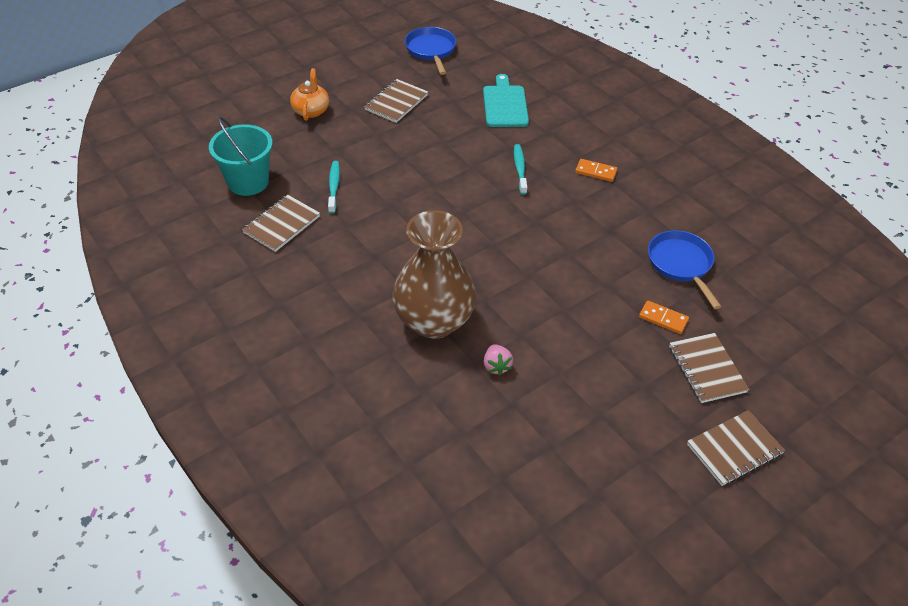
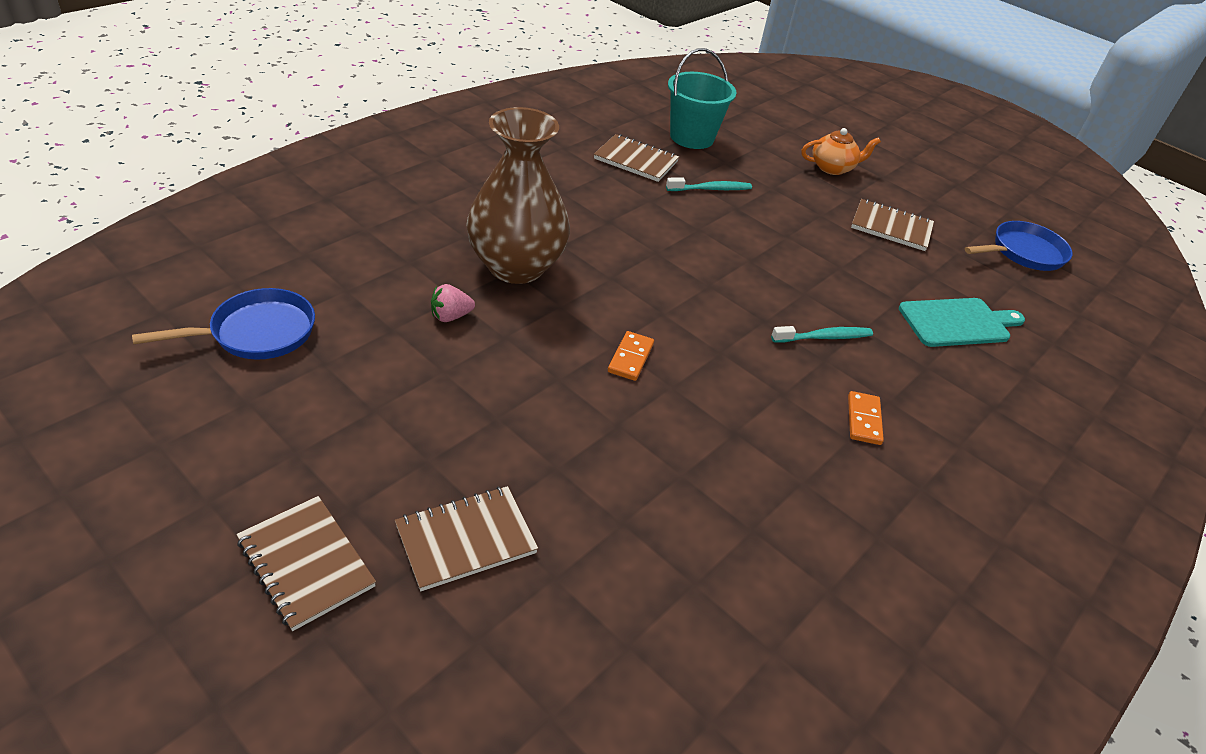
camera: 75 degrees right, 5 degrees down
orange domino [639,300,689,334] -> orange domino moved to [608,331,654,381]
blue pan [648,230,722,309] -> blue pan moved to [132,288,315,360]

